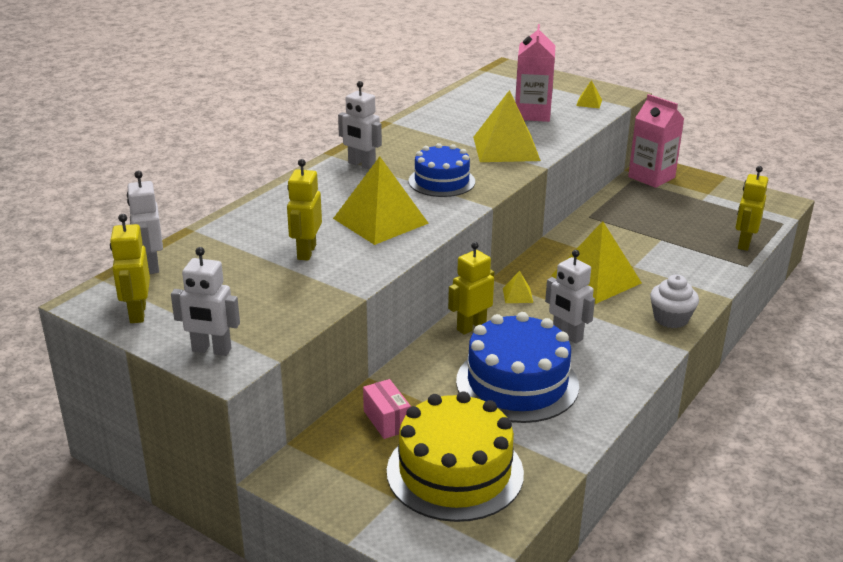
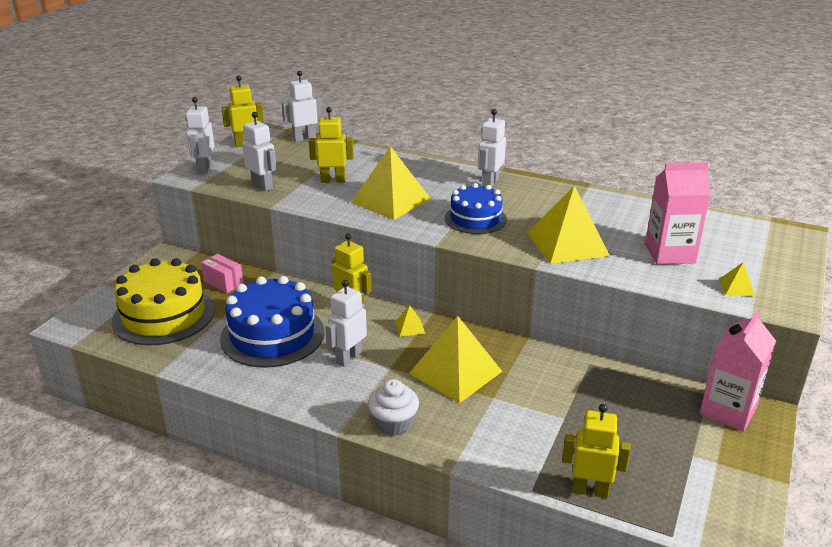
camera: 80 degrees right, 0 degrees up
pink box [363,379,411,439] -> pink box turned 75 degrees clockwise [201,254,244,293]
none -> white robot [242,112,277,192]

